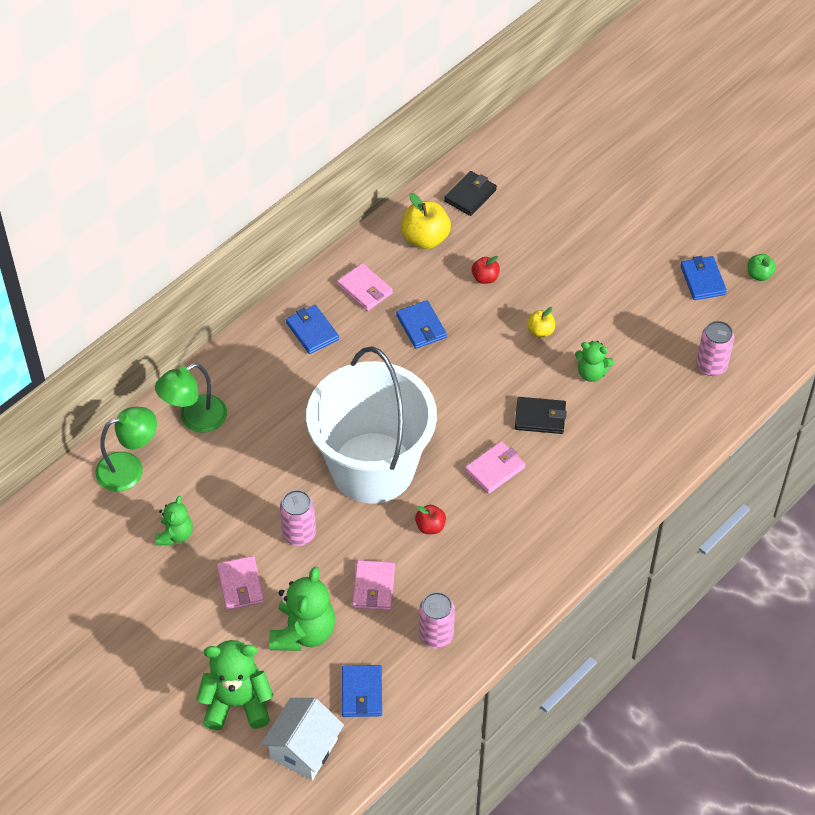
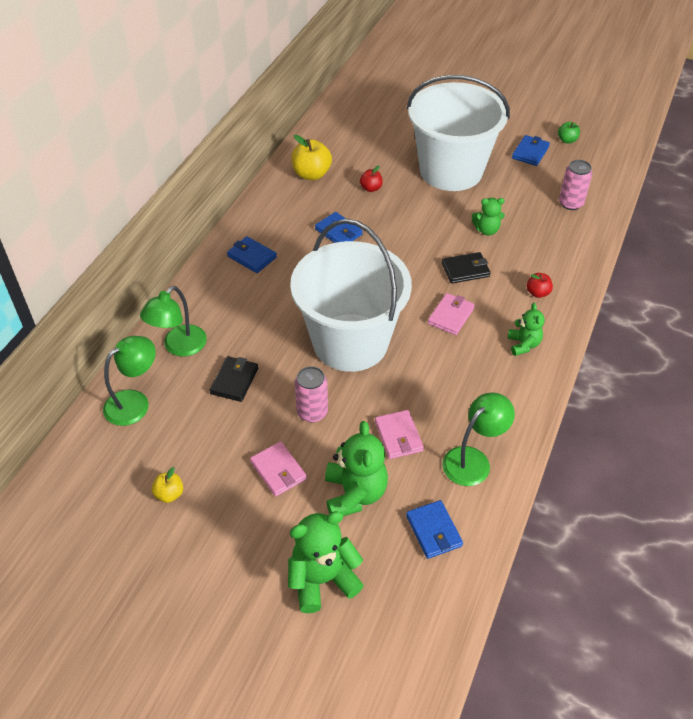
camera: 20 degrees left, 5 degrees down
green teddy bear [155,496,193,545] -> green teddy bear moved to [508,303,545,356]
white house [261,698,344,780] -> none
pink wallet [337,263,393,311] -> none
red apple [415,505,446,534] -> red apple moved to [527,273,553,298]
pink can [419,592,455,649] -> green lamp [442,393,515,486]
black wallet [444,171,497,216] -> black wallet moved to [210,356,258,402]
yellow apple [527,307,555,338] -> yellow apple moved to [152,467,183,503]
blue wallet [680,256,727,300] -> blue wallet turned 60 degrees clockwise [512,135,550,166]
none -> white bucket [407,75,510,191]

